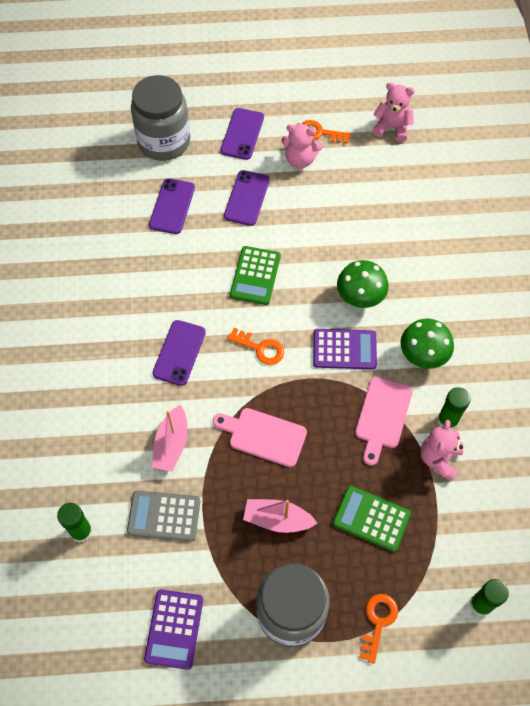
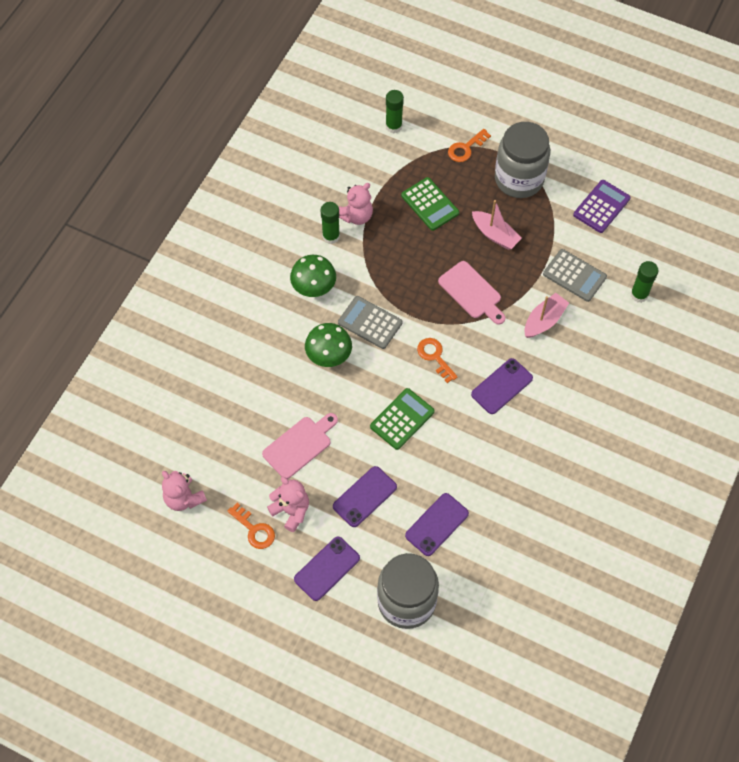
camera: 150 degrees left, 0 degrees up
purple calculator [313,329,377,369] -> grey calculator [338,296,402,349]
pink cutting board [355,377,413,466] -> pink cutting board moved to [262,413,338,479]

